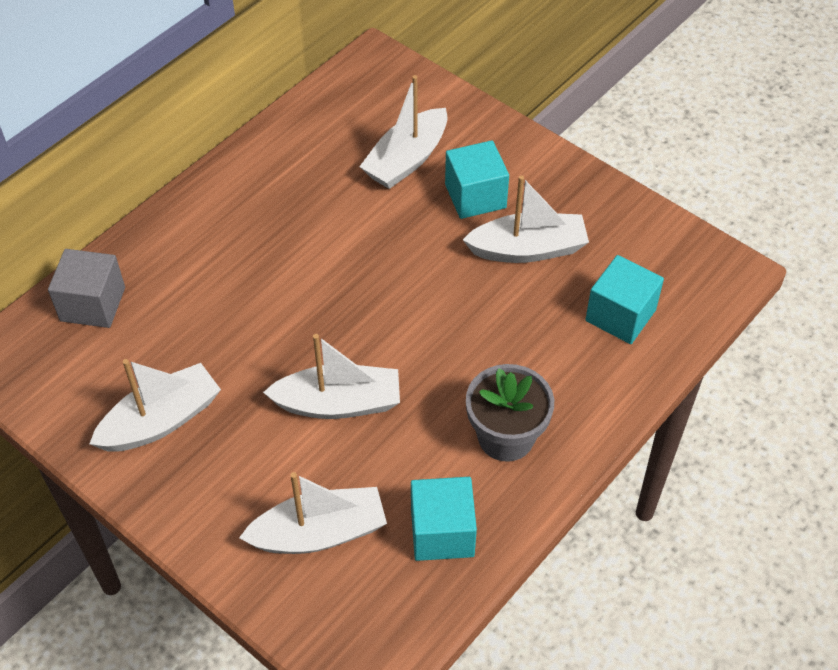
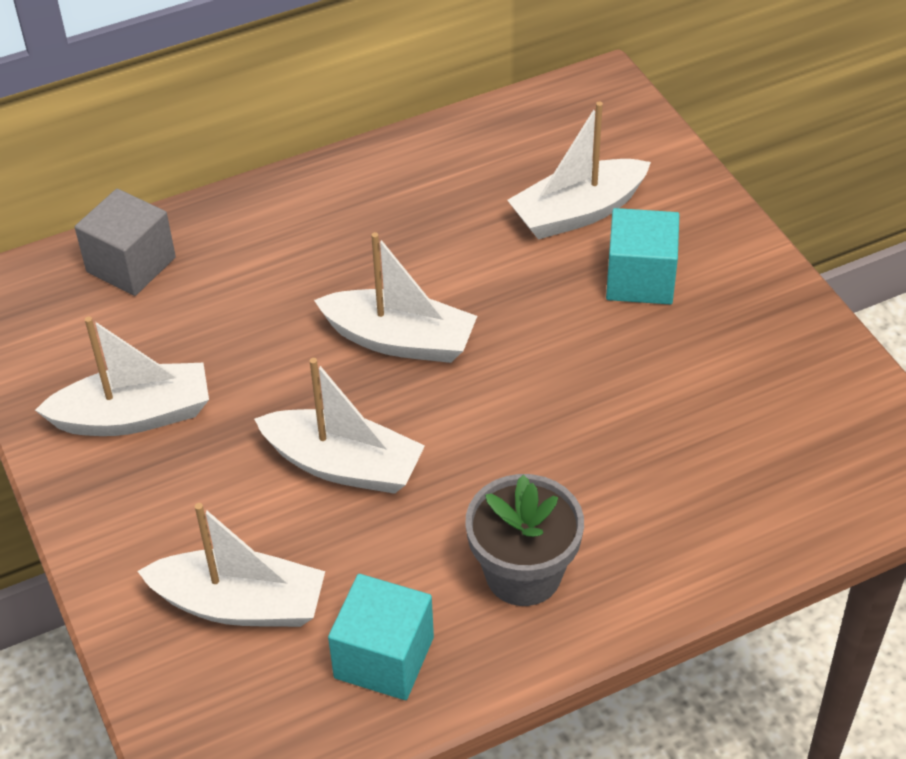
camera: 25 degrees right, 5 degrees down
white boat [463,175,589,263] -> white boat moved to [314,232,477,363]
turquoise cube [585,255,664,344] -> none

